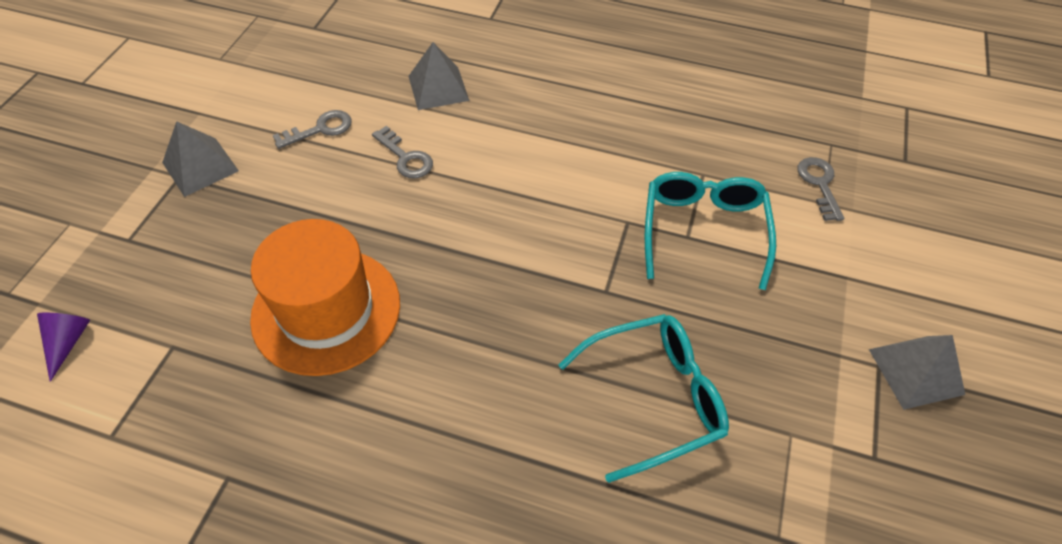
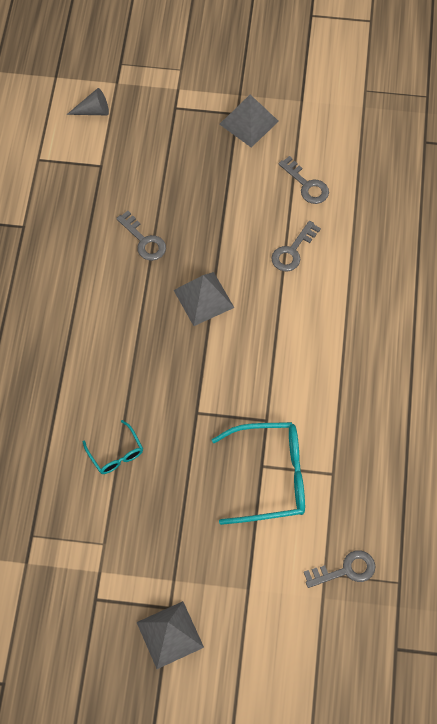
camera: 80 degrees right, 10 degrees up
purple cone [37,313,90,382] -> grey cone [66,88,109,115]
orange hat [250,219,400,376] -> grey key [116,211,166,261]
grey pyramid [408,42,470,110] -> grey pyramid moved to [174,272,234,326]
turquoise glasses [558,314,729,483] -> turquoise glasses [83,420,143,474], size x0.52

